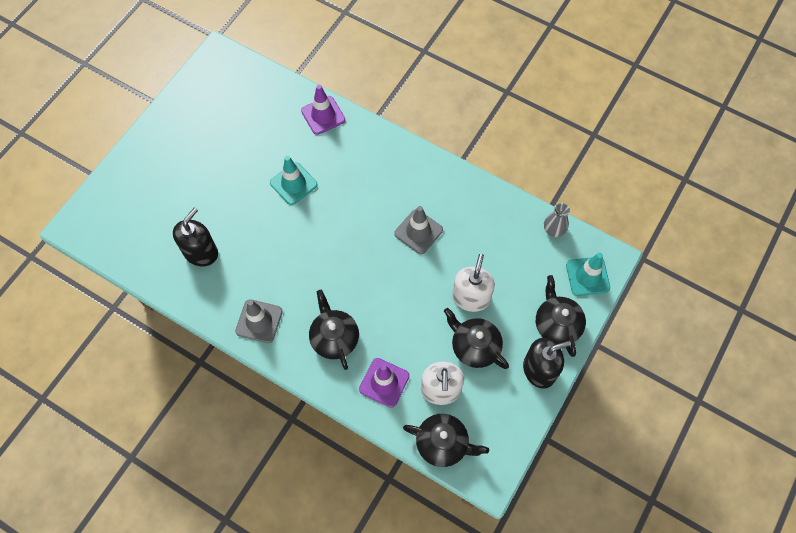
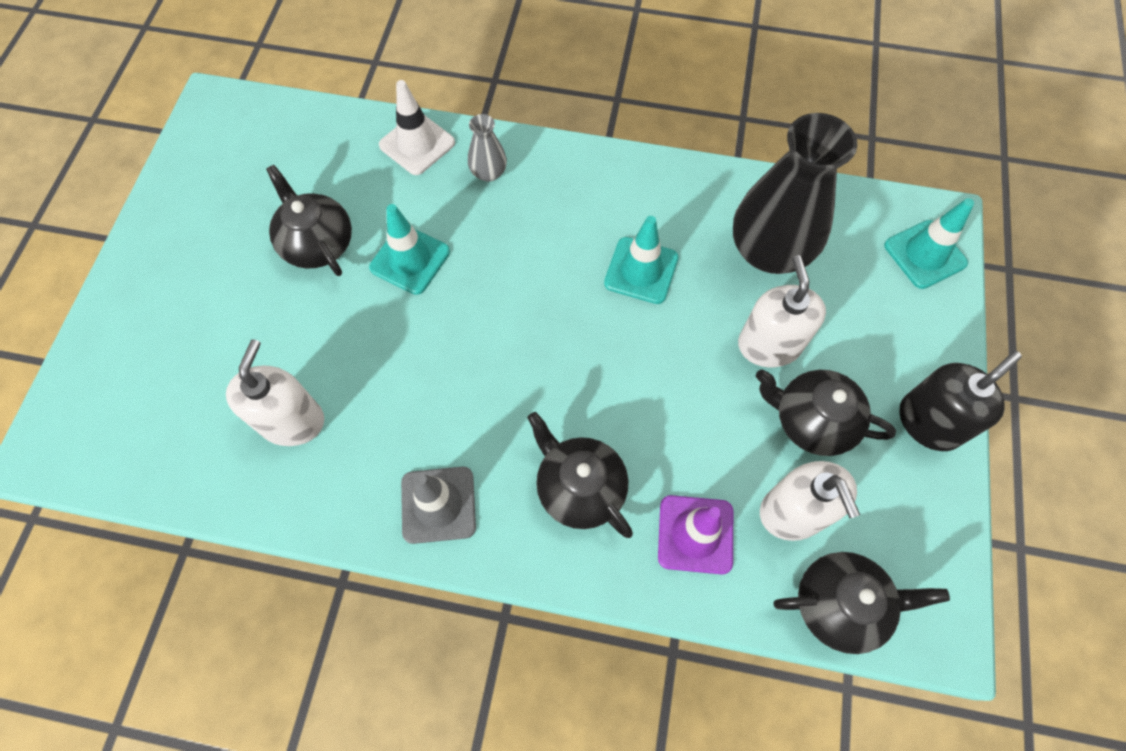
camera: 20 degrees left, 0 degrees up
black soap dispenser [173,208,218,266] -> white soap dispenser [226,339,324,446]
purple traffic cone [301,85,345,135] -> white traffic cone [379,80,455,175]
grey traffic cone [394,206,443,254] -> turquoise traffic cone [604,216,679,304]
black teapot [536,275,586,357] -> black teapot moved to [266,165,352,276]
grey vase [544,203,570,237] -> grey vase moved to [468,114,507,182]
none -> black vase [733,113,857,274]

